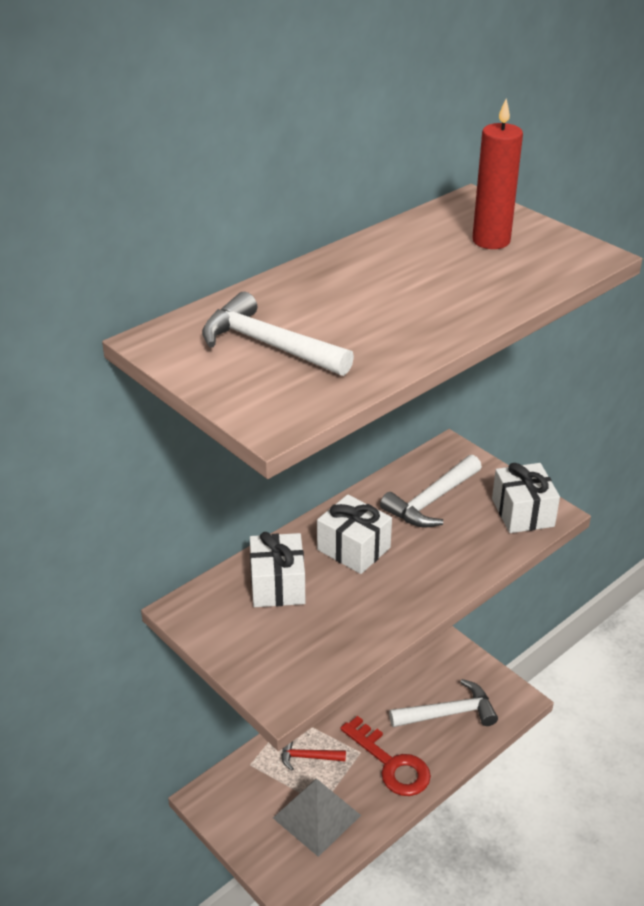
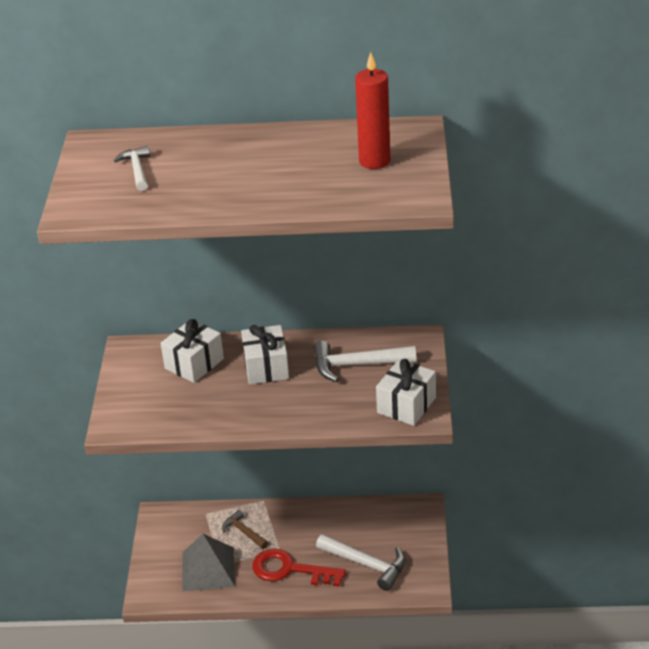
camera: 45 degrees right, 0 degrees up
white hammer [202,292,354,376] -> white hammer [114,146,150,191], size x0.60
red hammer [281,741,346,770] -> brown hammer [222,510,268,549]
red key [340,716,431,796] -> red key turned 105 degrees clockwise [252,548,346,587]

